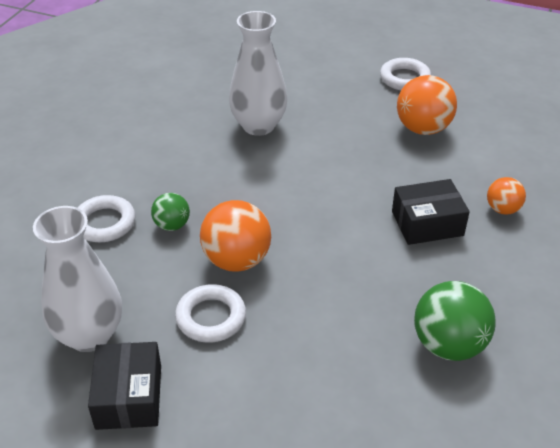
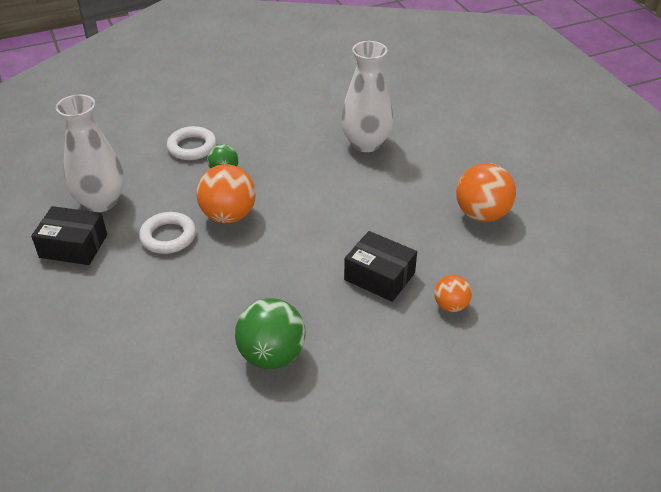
camera: 45 degrees right, 0 degrees up
black box [88,342,161,430] -> black box turned 60 degrees clockwise [31,206,107,265]
white ring [380,58,431,90] -> none

